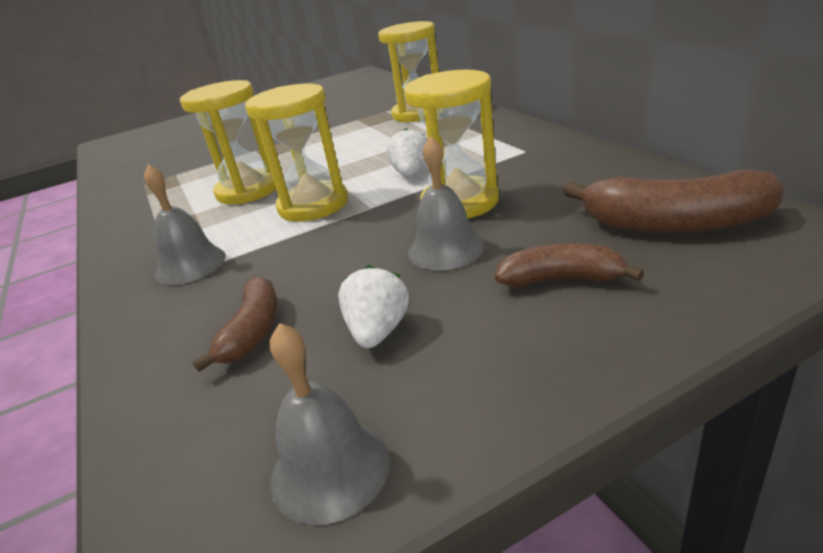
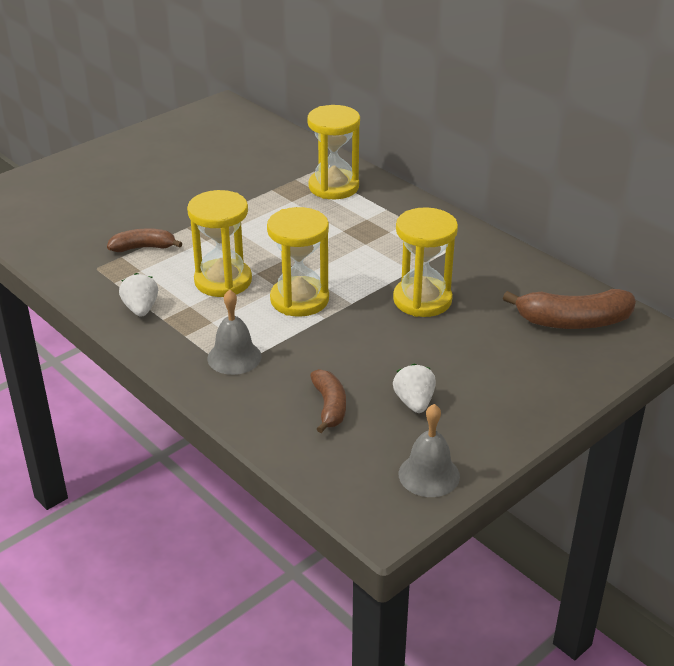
camera: 20 degrees left, 5 degrees up
white strawberry [386,128,428,177] -> white strawberry moved to [119,273,158,317]
grey bell [408,136,484,270] -> none
brown banana [495,243,644,287] -> brown banana moved to [107,228,182,252]

